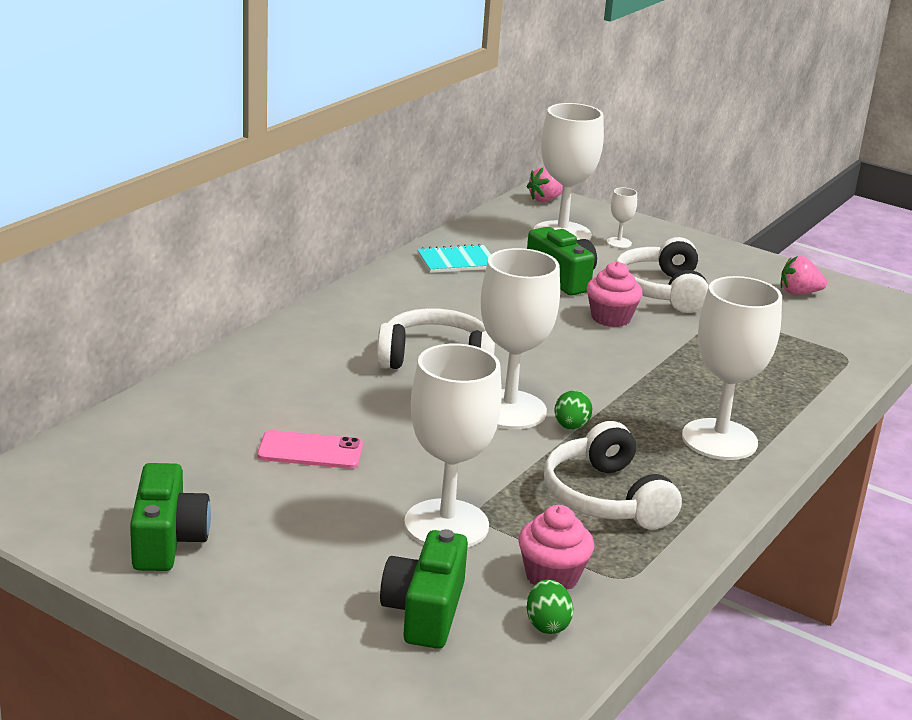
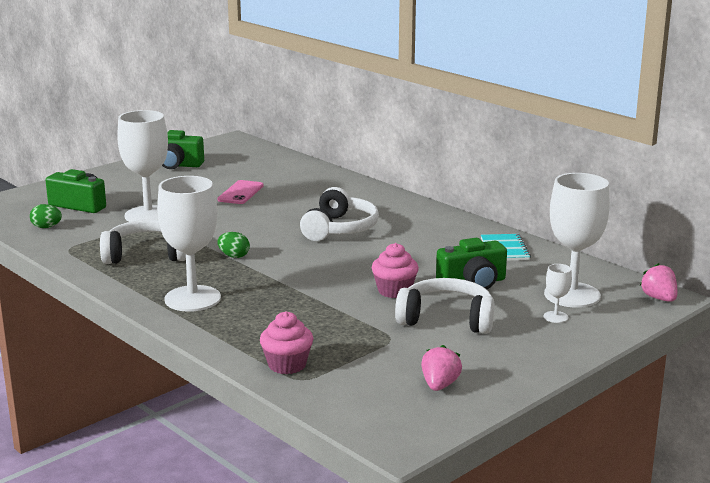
camera: 105 degrees right, 5 degrees down
white goblet [481,248,560,429] -> none
pink cupcake [518,505,594,590] -> pink cupcake moved to [260,311,313,374]

